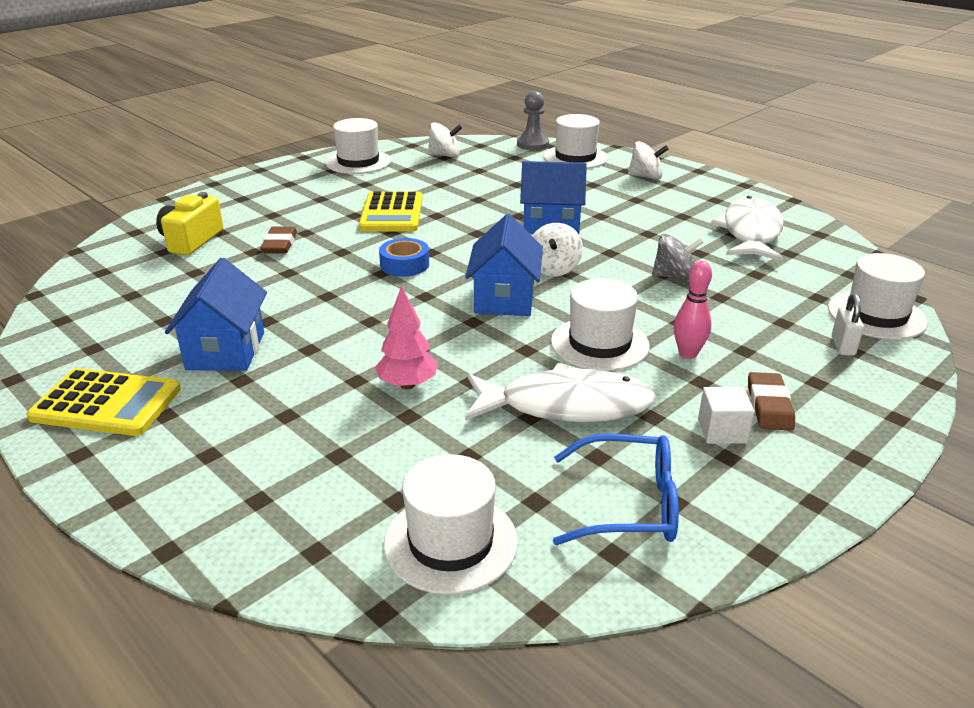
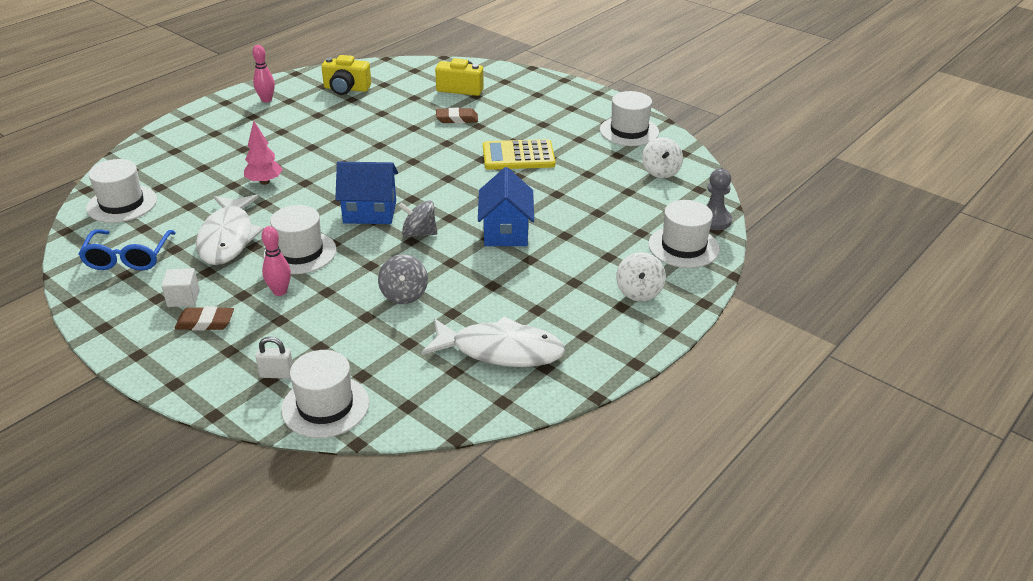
camera: 85 degrees right, 5 degrees up
yellow calculator [27,368,181,436] -> pink bowling pin [252,45,275,103]
blue house [165,258,267,371] -> none
blue tape [379,238,429,277] -> none
white spinning top [532,223,583,276] -> grey spinning top [399,200,437,238]
none -> yellow camera [321,55,371,95]

